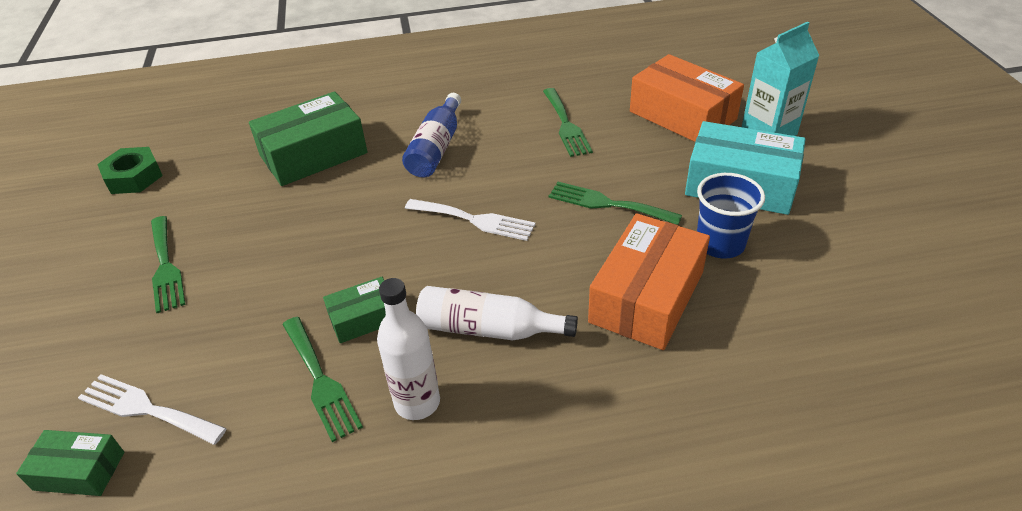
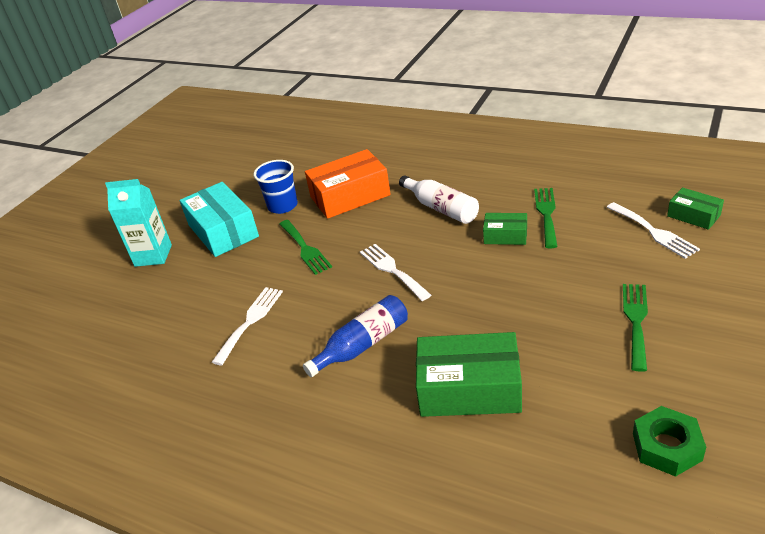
camera: 140 degrees left, 5 degrees down
white bottle [377,278,440,420] -> none
green fork [543,88,593,157] -> white fork [212,287,283,365]
orange box [630,54,744,142] -> none

